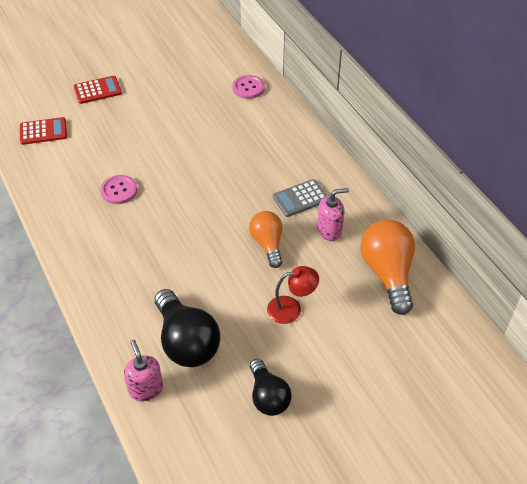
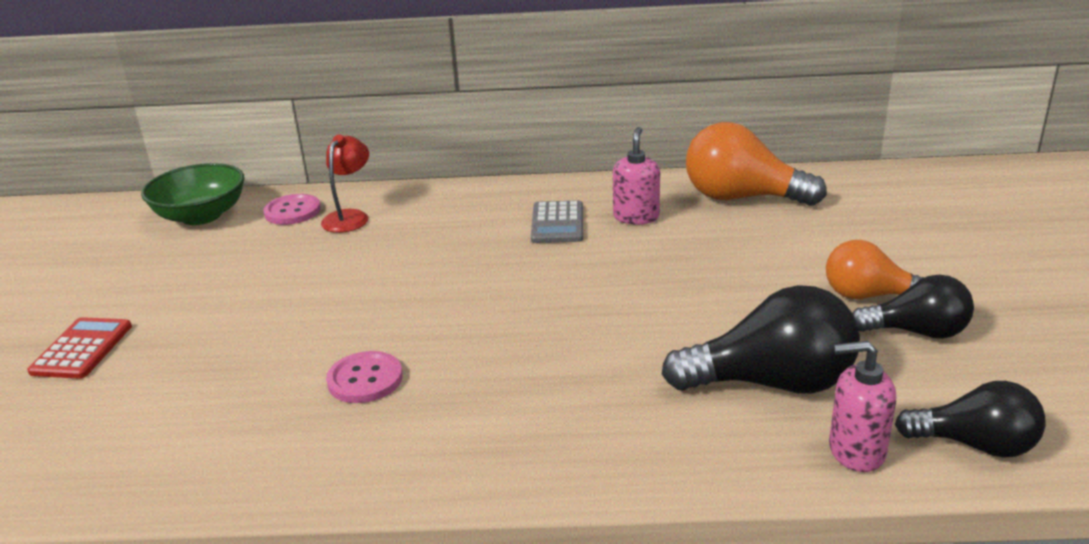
camera: 60 degrees left, 20 degrees down
red calculator [20,117,67,145] -> none
orange light bulb [249,211,282,268] -> orange light bulb moved to [826,240,925,299]
red lamp [267,266,319,324] -> red lamp moved to [321,134,369,233]
none -> green bowl [141,163,245,225]
none -> black light bulb [895,381,1045,458]

